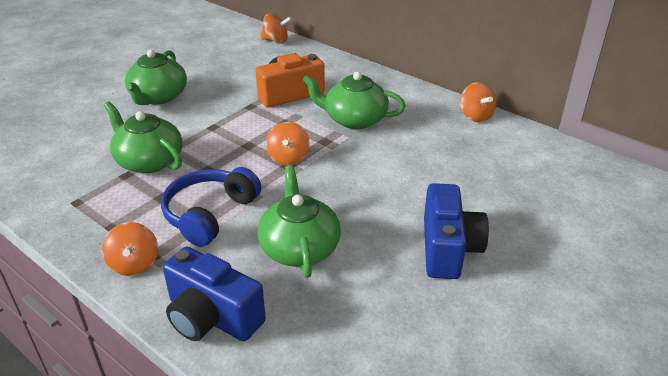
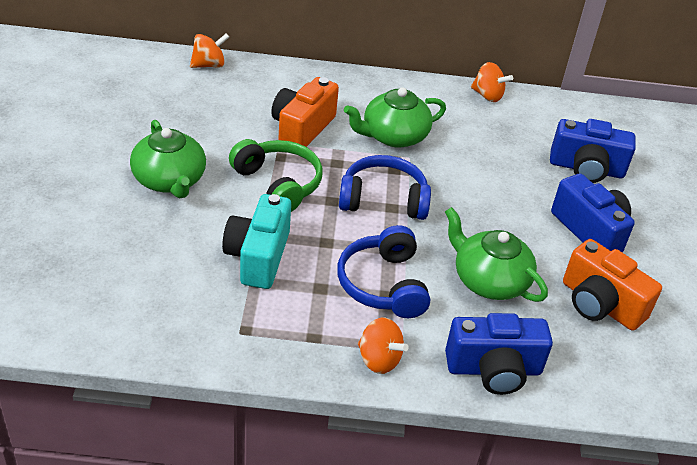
camera: 40 degrees left, 5 degrees up
green teapot [104,102,183,173] -> turquoise camera [222,194,291,289]
orange spinning top [266,122,310,166] -> blue headphones [339,155,431,220]
none -> green headphones [229,139,323,212]
none -> blue camera [550,119,636,183]
none -> orange camera [563,239,662,331]

